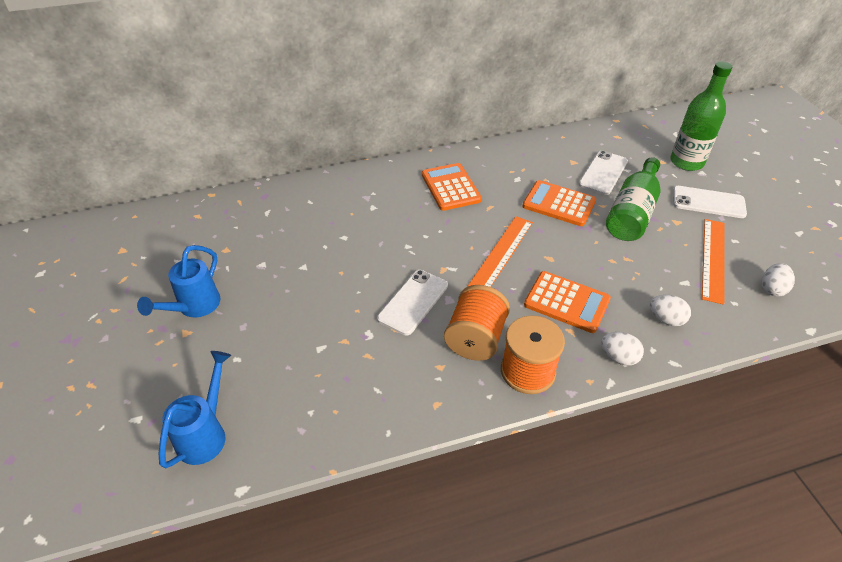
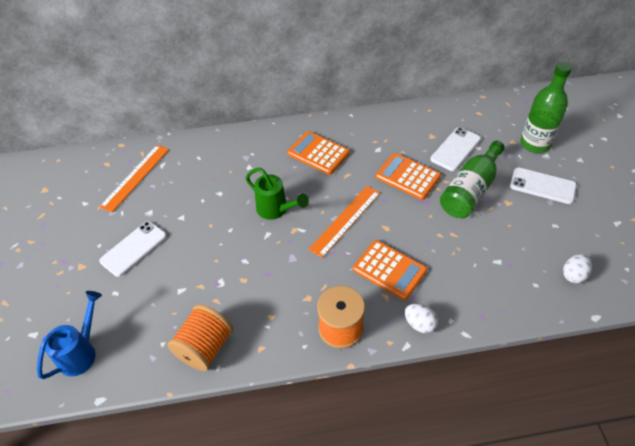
camera: 10 degrees right, 5 degrees up
blue watering can [137,245,220,318] -> none
white phone [377,270,448,335] -> white phone moved to [99,221,167,277]
orange calculator [422,163,482,211] -> orange calculator turned 45 degrees counterclockwise [287,131,350,175]
orange spool [444,285,510,361] -> orange spool moved to [167,304,233,371]
white egg [650,295,691,326] -> none
orange ruler [702,219,725,305] -> orange ruler moved to [99,145,169,212]
none -> green watering can [246,168,309,220]

